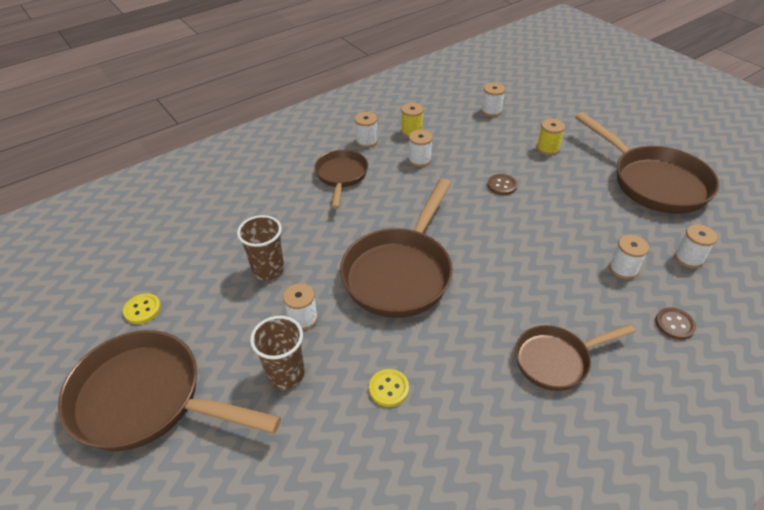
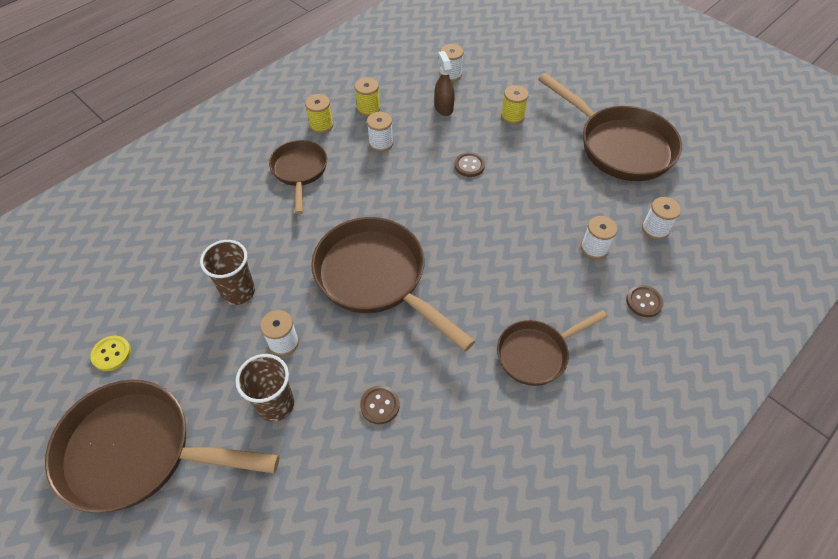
camera: 10 degrees left, 10 degrees up
brown pan [340,179,453,318] -> brown pan turned 120 degrees clockwise [311,217,475,352]
white spool [355,112,378,148] -> yellow spool [305,94,333,134]
yellow button [369,369,409,407] -> brown button [360,385,400,424]
none -> brown spray bottle [434,51,455,116]

